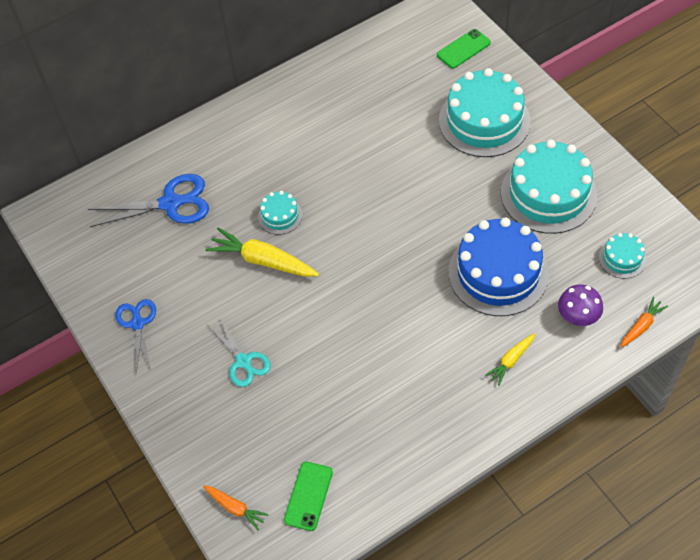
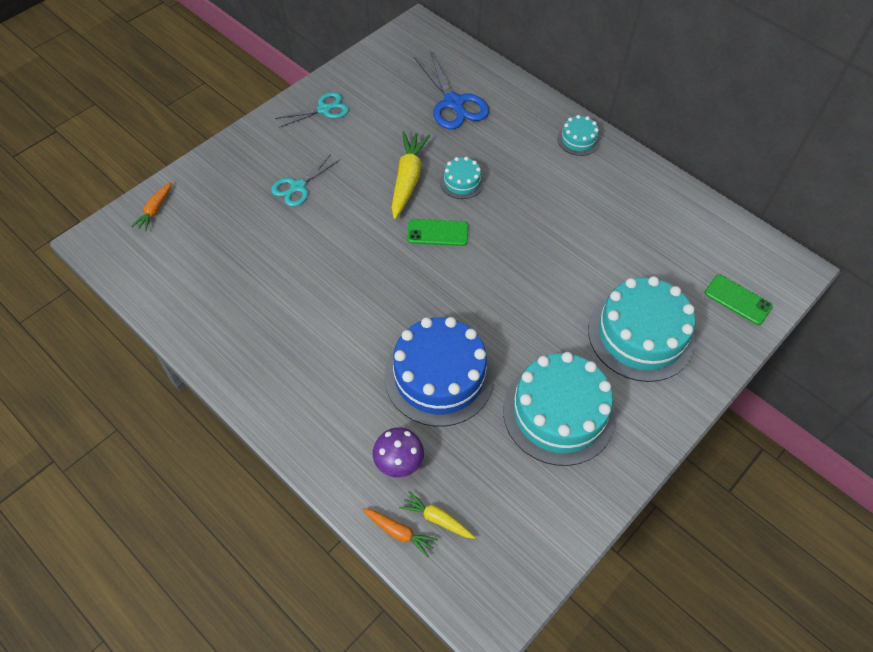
camera: 70 degrees right, 0 degrees up
blue scissors [115,299,156,373] -> turquoise scissors [275,92,349,128]
green phone [284,462,333,531] -> green phone moved to [407,219,468,246]
yellow carrot [485,333,535,385] -> yellow carrot moved to [399,491,475,539]
turquoise cake [599,233,646,279] -> turquoise cake moved to [557,115,600,156]

